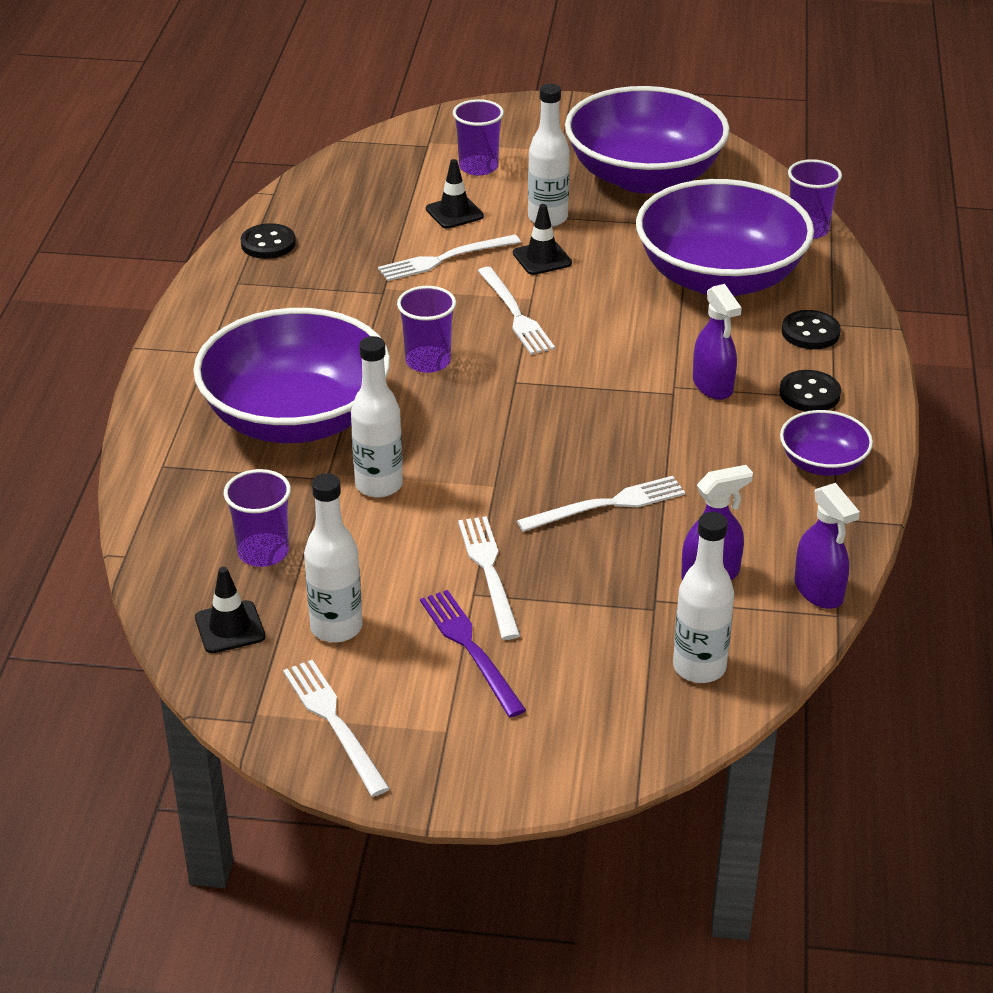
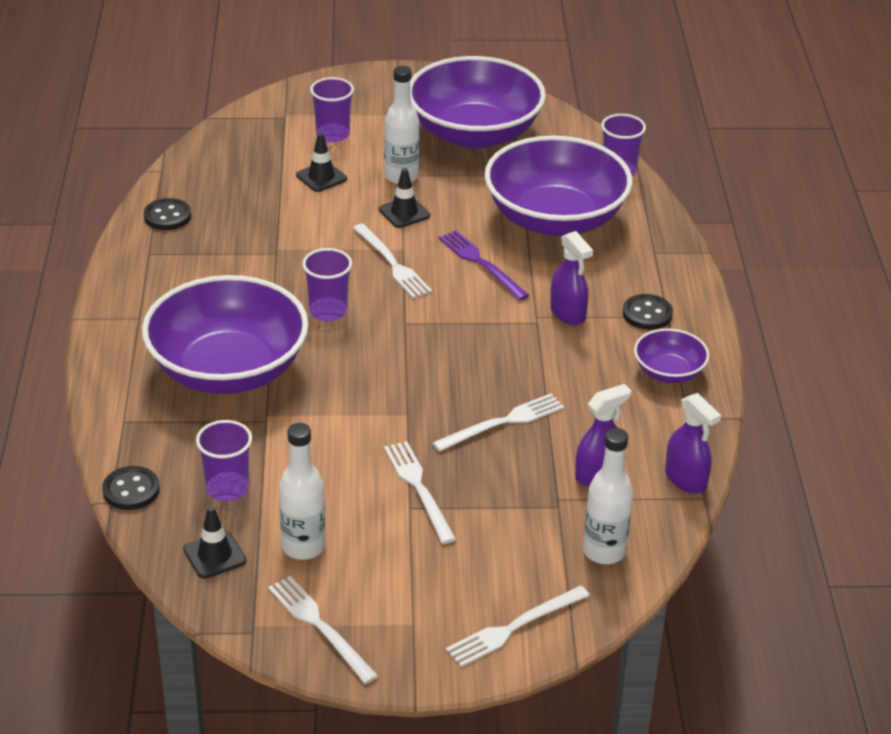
camera: 10 degrees left, 0 degrees up
white bottle [351,336,403,498] -> none
white fork [378,235,521,281] -> white fork moved to [446,586,590,667]
purple fork [420,590,526,717] -> purple fork moved to [438,230,529,300]
black button [782,310,841,349] -> black button moved to [102,466,160,510]

